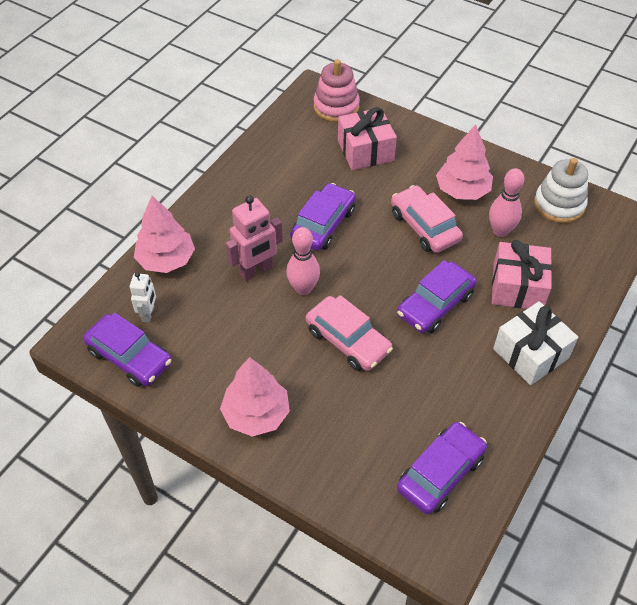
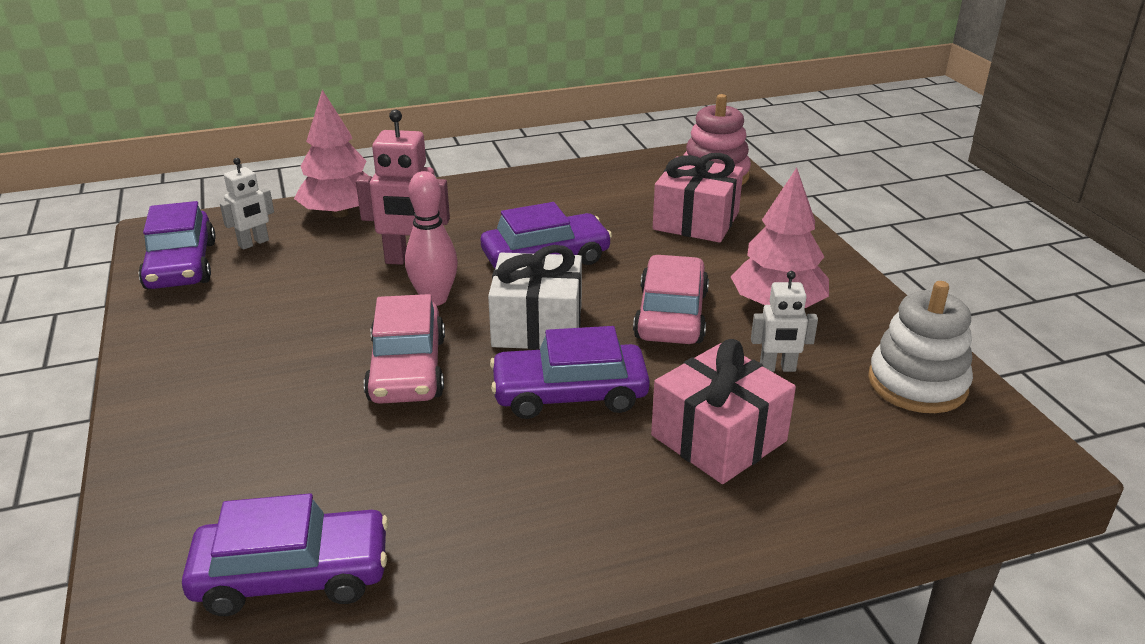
camera: 40 degrees right, 20 degrees down
pink tree [220,357,290,437] -> none
pink bowling pin [489,168,524,237] -> white robot [751,271,818,372]
white gift [493,301,578,385] -> white gift moved to [488,245,582,350]

